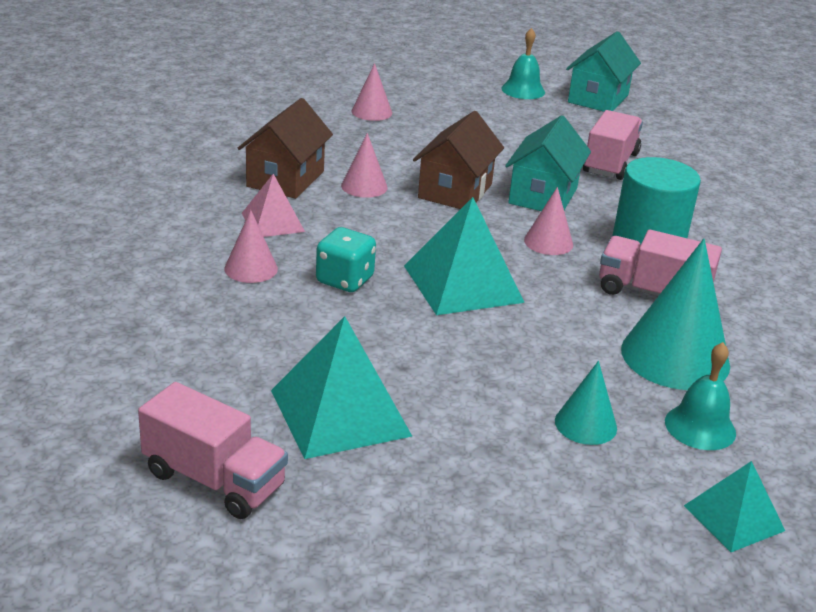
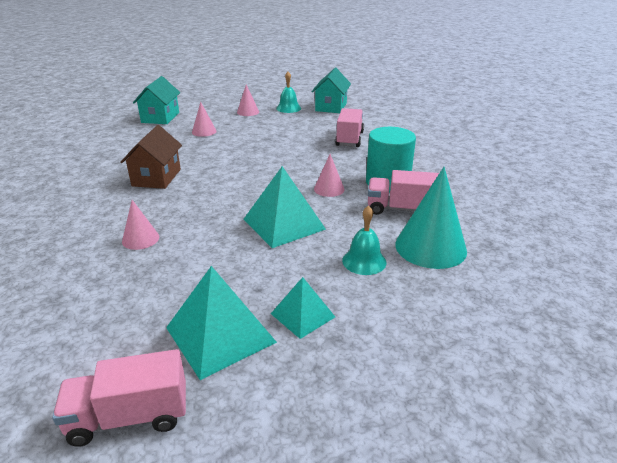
camera: 10 degrees left, 0 degrees up
pink truck [138,382,288,519] -> pink truck turned 150 degrees clockwise [52,349,186,447]
pink pyramid [242,174,305,237] -> none
turquoise dice [316,227,376,292] -> none
pink cone [341,133,387,198] -> pink cone moved to [237,84,259,116]
brown house [413,111,504,209] -> none
turquoise house [505,115,591,211] -> turquoise house moved to [133,76,180,124]
turquoise cone [555,361,617,445] -> none
turquoise bell [665,342,736,450] -> turquoise bell moved to [342,205,386,275]
turquoise pyramid [684,461,785,552] -> turquoise pyramid moved to [271,277,335,339]

